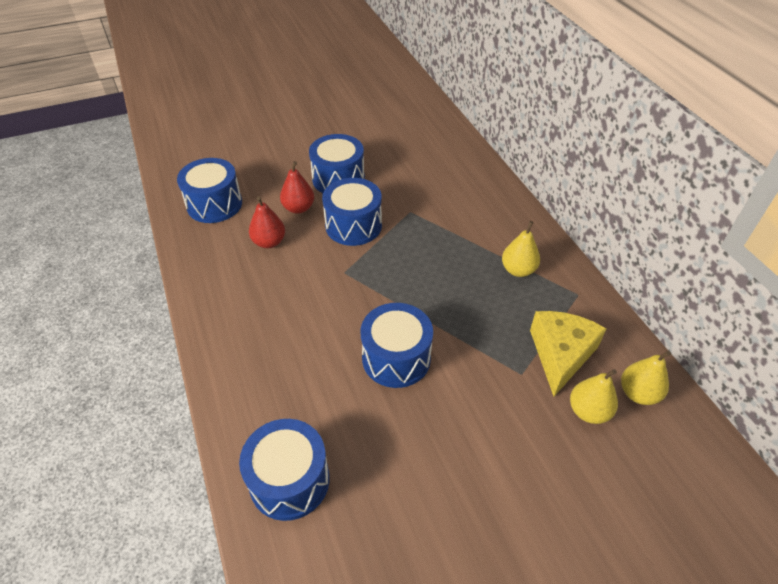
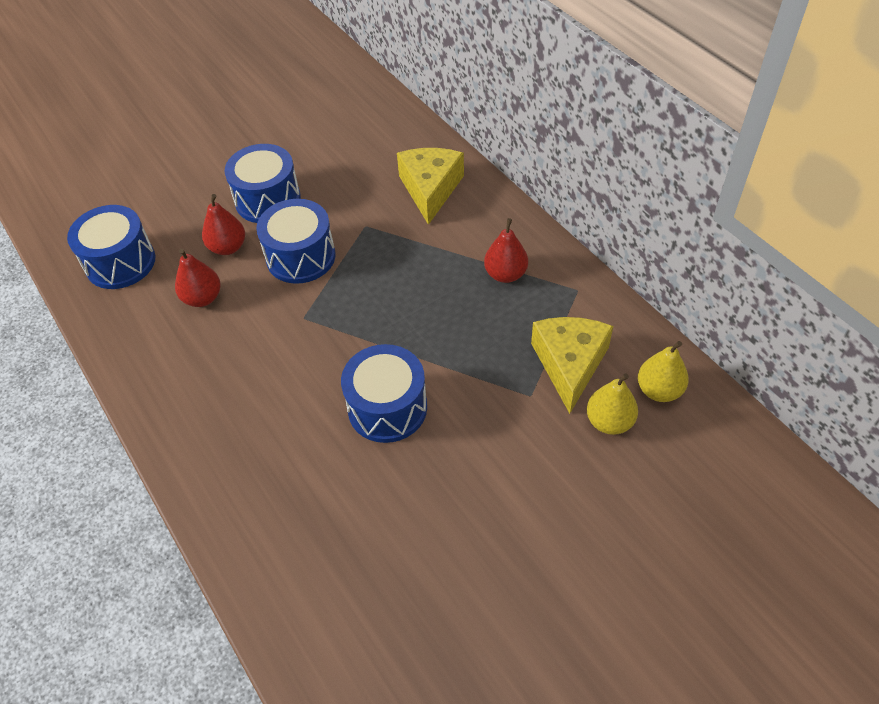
camera: 10 degrees left, 5 degrees up
blue drum [239,419,330,521] -> none
yellow pear [502,221,540,277] -> red pear [484,218,528,283]
none -> yellow cheese [397,148,464,225]

